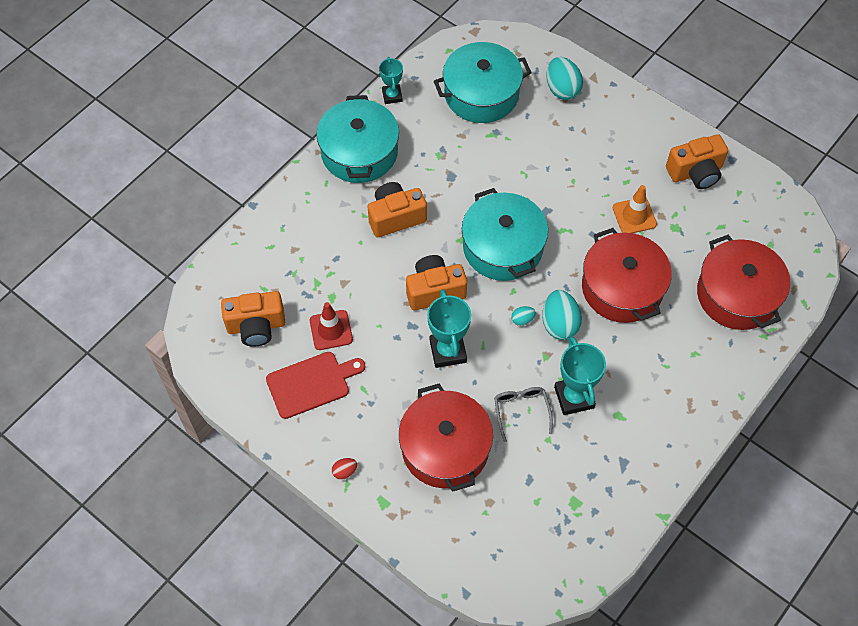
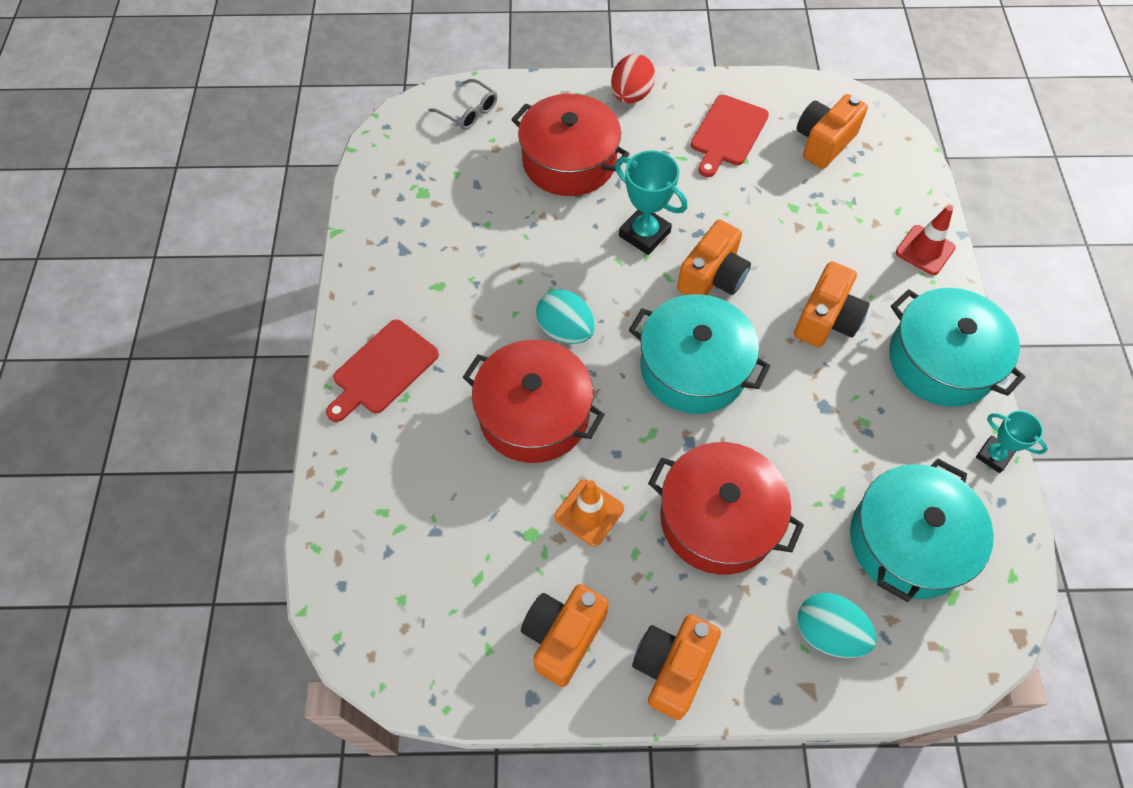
camera: 140 degrees right, 0 degrees up
red traffic cone [309,302,353,350] -> red traffic cone moved to [895,205,956,275]
red egg [332,458,357,480] -> red egg [611,54,656,104], size x2.04
grey glasses [494,387,553,442] -> grey glasses moved to [428,79,497,130]
turquoise egg [511,306,536,326] -> none
turquoise trophy [554,336,606,415] -> none
red pot [697,235,790,330] -> red pot moved to [648,442,804,575]
none -> red cutting board [326,320,439,422]
none -> orange camera [632,614,721,720]

